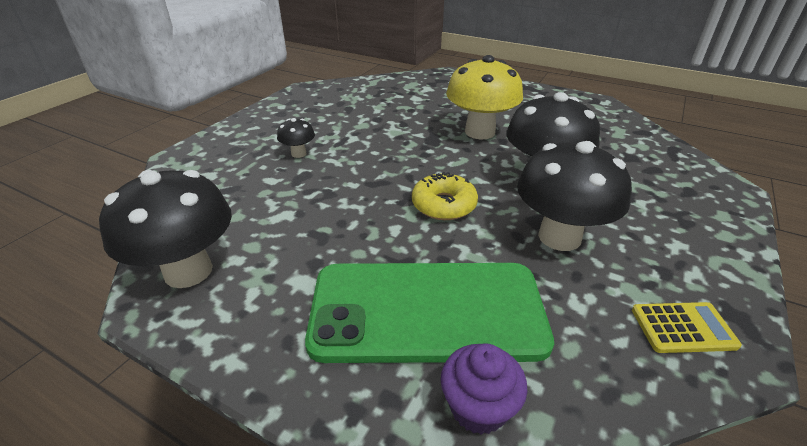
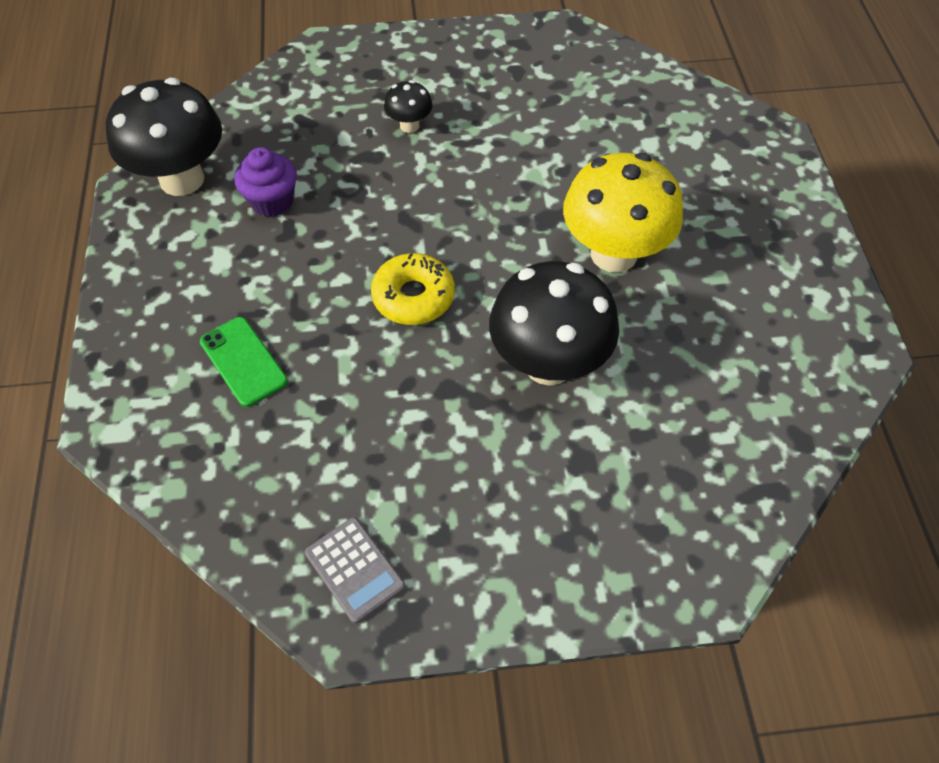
camera: 55 degrees right, 20 degrees up
green phone [305,263,554,363] -> green phone [200,317,288,407], size x0.43
purple cupcake [441,343,527,435] -> purple cupcake moved to [235,147,297,217]
black mushroom [517,141,632,251] -> none
yellow calculator [632,302,742,353] -> grey calculator [305,517,405,624]

